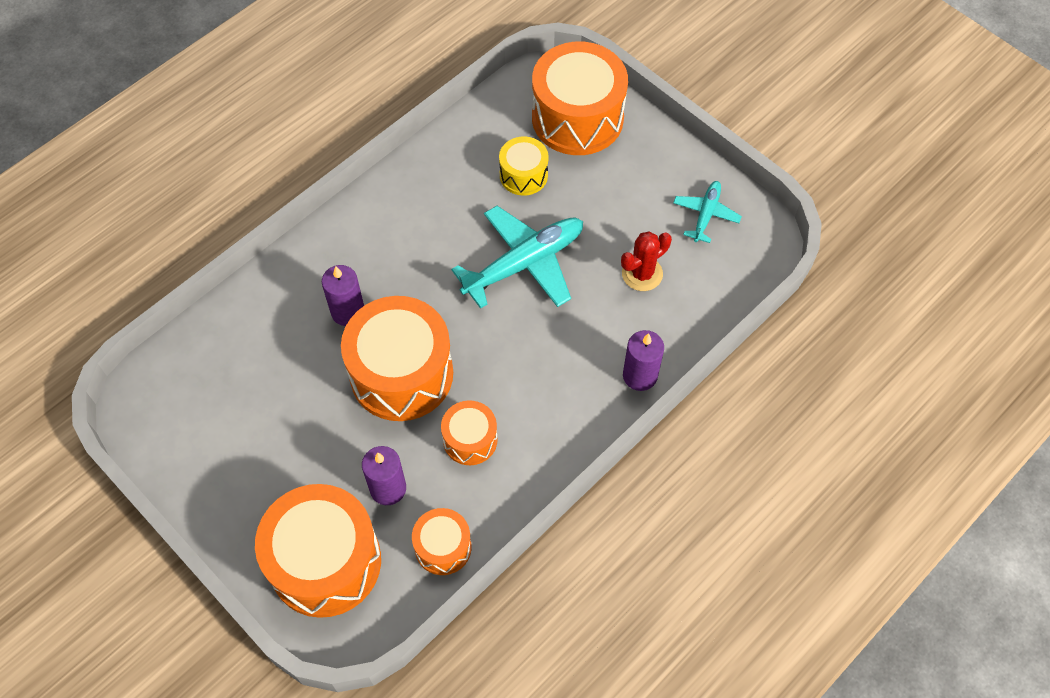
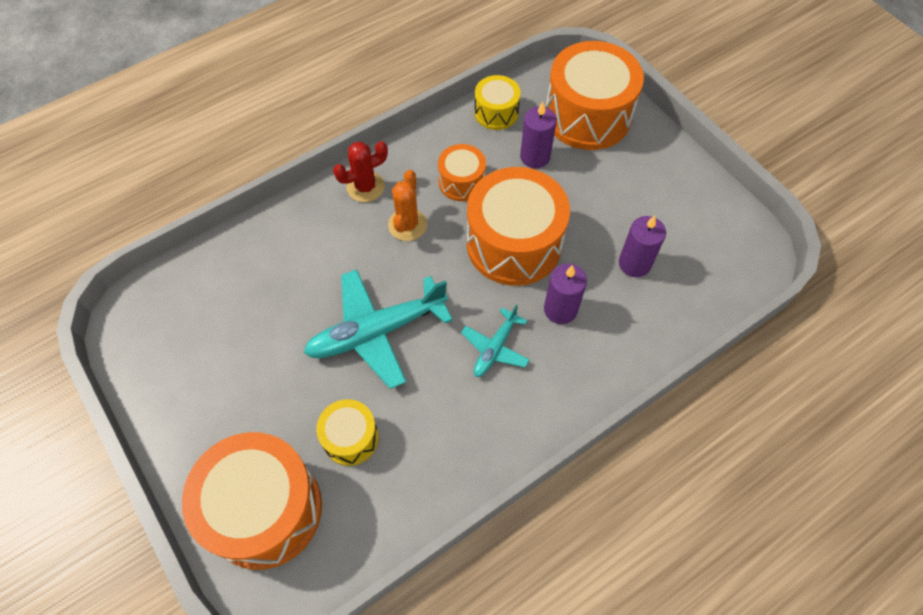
camera: 170 degrees left, 0 degrees up
orange drum [412,508,472,575] -> yellow drum [474,75,521,130]
red cactus [621,231,672,291] -> red cactus moved to [333,141,388,202]
purple candle [623,330,664,391] -> purple candle moved to [619,216,666,277]
turquoise plane [673,181,742,243] -> turquoise plane moved to [461,304,529,377]
none -> orange cactus [388,170,427,241]

